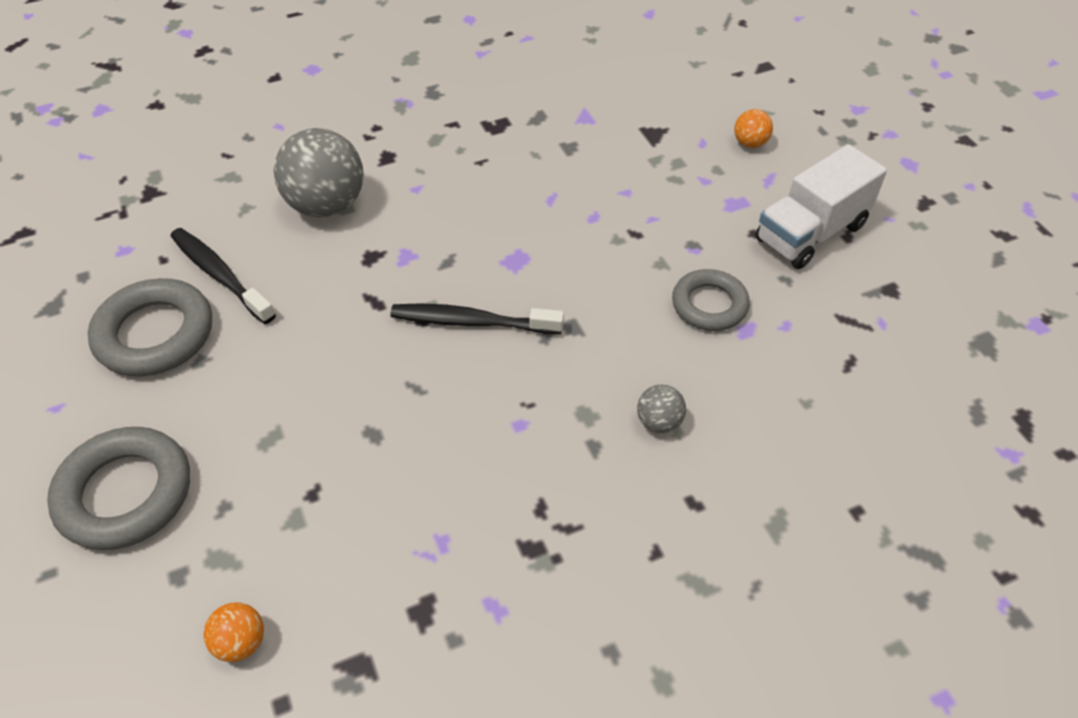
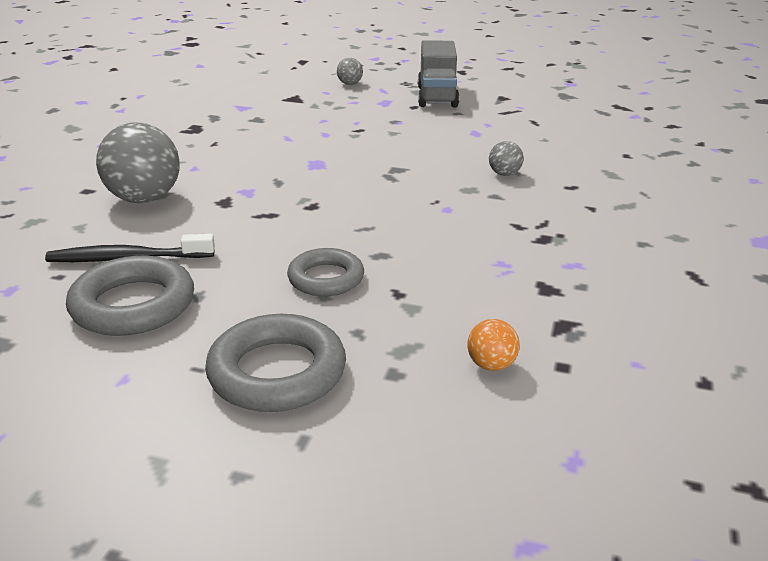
camera: 50 degrees left, 20 degrees down
black toothbrush [390,303,564,334] -> none
grey ring [672,269,750,331] -> grey ring moved to [287,248,364,296]
orange ball [734,109,773,148] -> grey ball [337,58,363,85]
white truck [755,144,887,269] -> grey truck [418,40,459,108]

